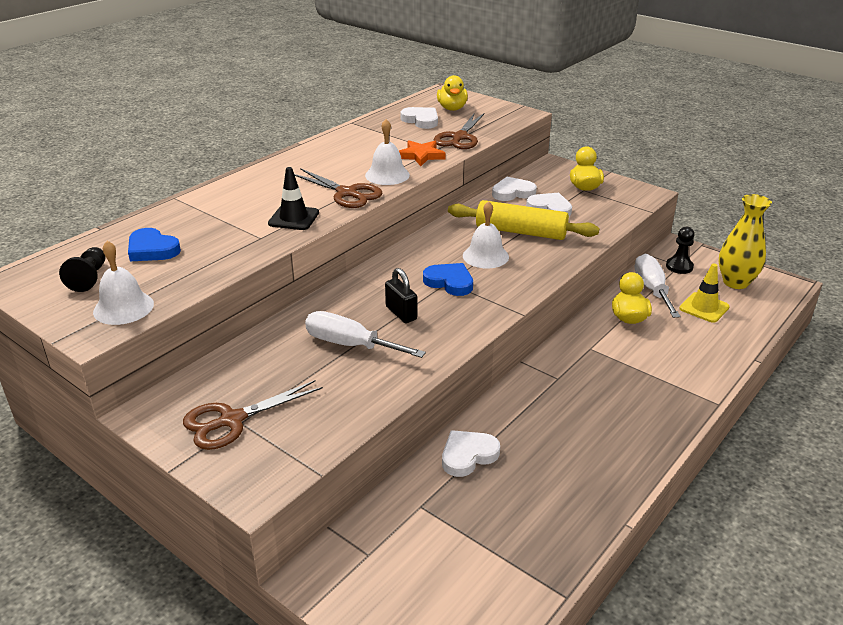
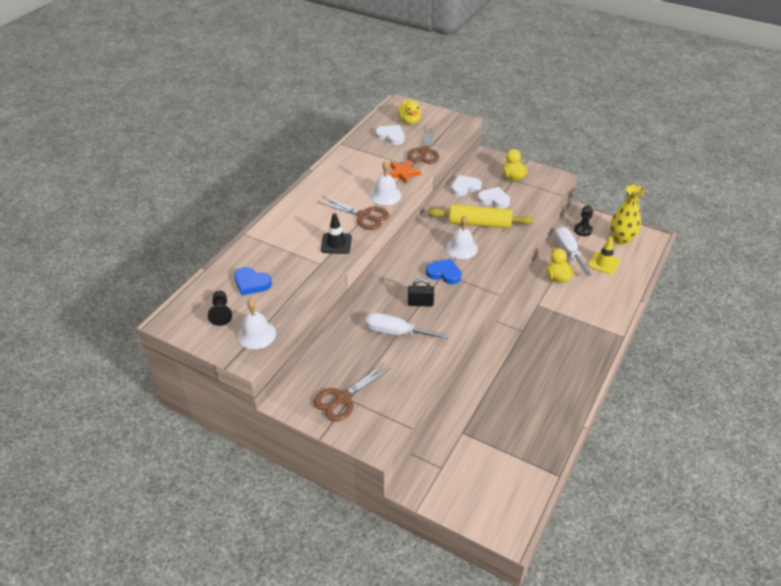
camera: 10 degrees left, 10 degrees up
black padlock [385,268,417,323] -> black padlock turned 45 degrees counterclockwise [408,278,434,306]
white heart [442,430,500,477] -> none

